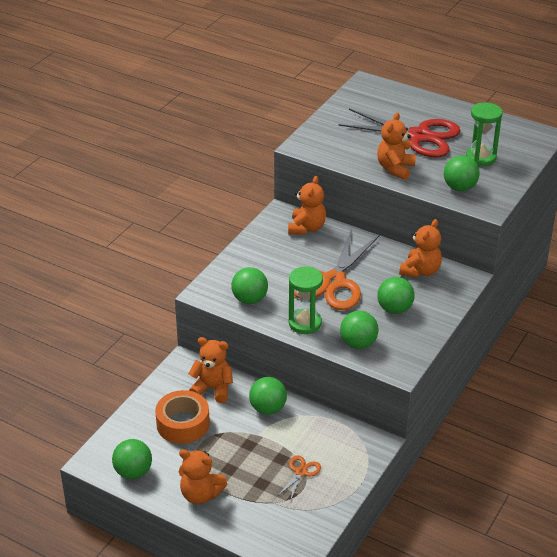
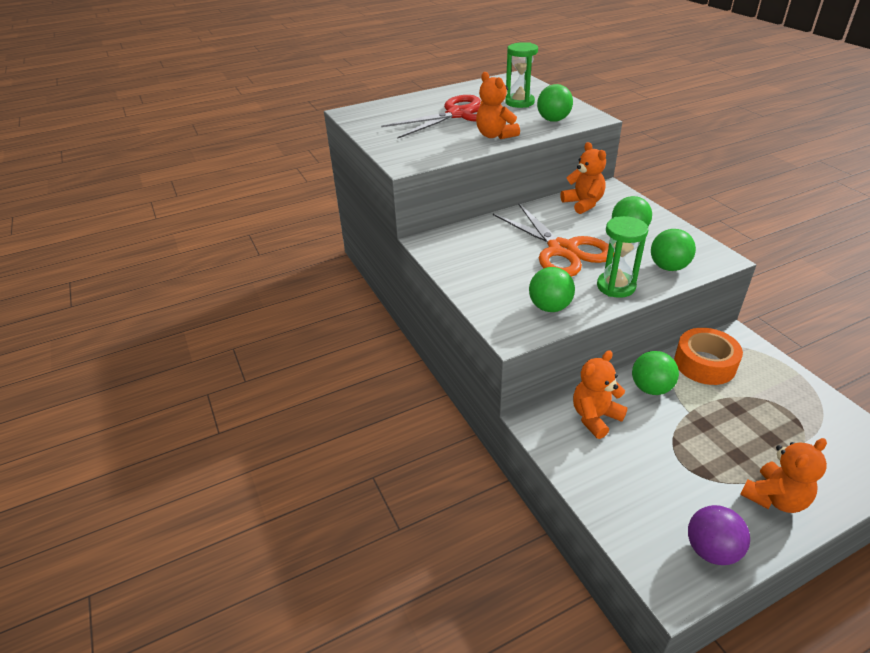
camera: 55 degrees left, 0 degrees up
green ball [112,439,152,479] -> purple ball [688,505,750,565]
orange tape [155,390,210,444] -> orange tape moved to [674,328,743,385]
orange scissors [277,456,321,502] -> none
orange teddy bear [288,176,326,234] -> none

